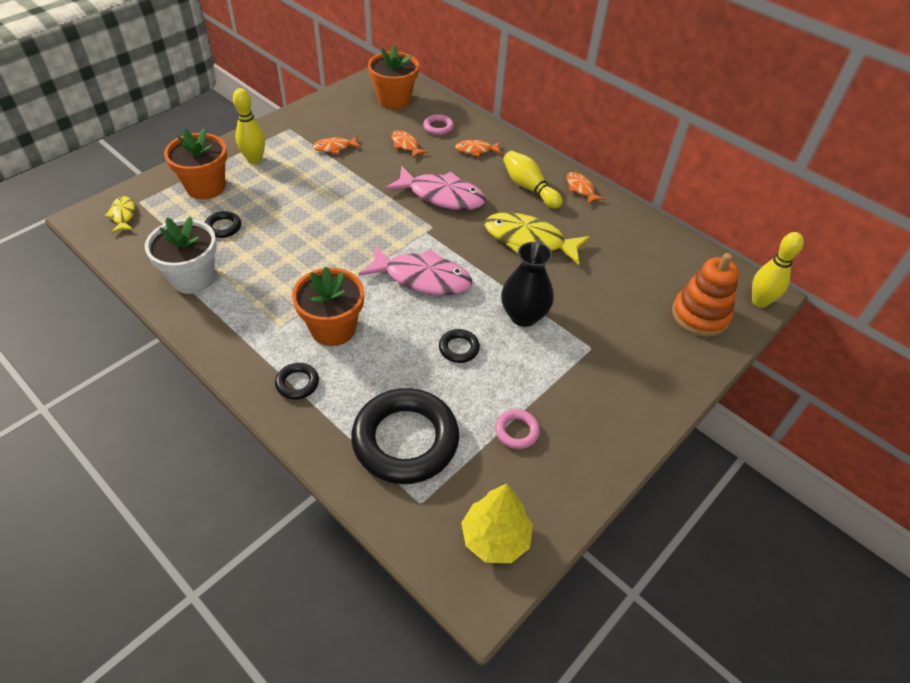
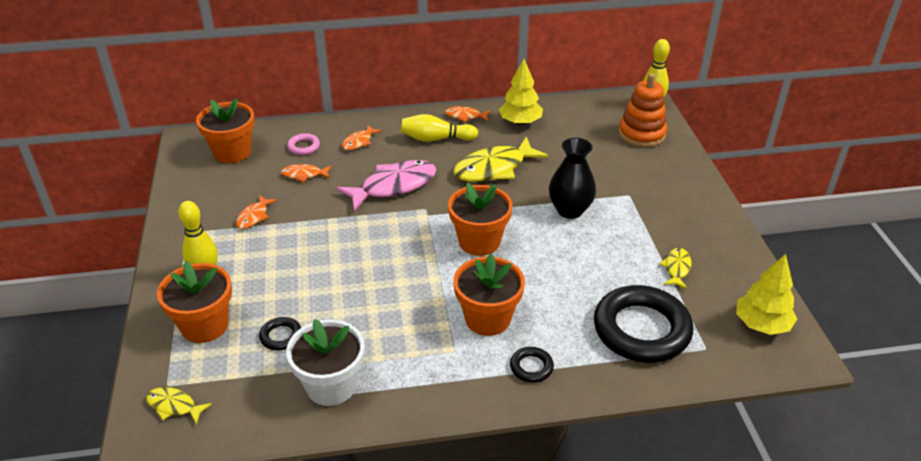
camera: 50 degrees left, 10 degrees down
pink fish [358,245,472,295] -> orange flower pot [448,183,512,256]
black ring [439,329,480,363] -> none
pink ring [495,409,540,449] -> yellow fish [659,248,692,289]
none -> yellow tree [499,59,543,125]

